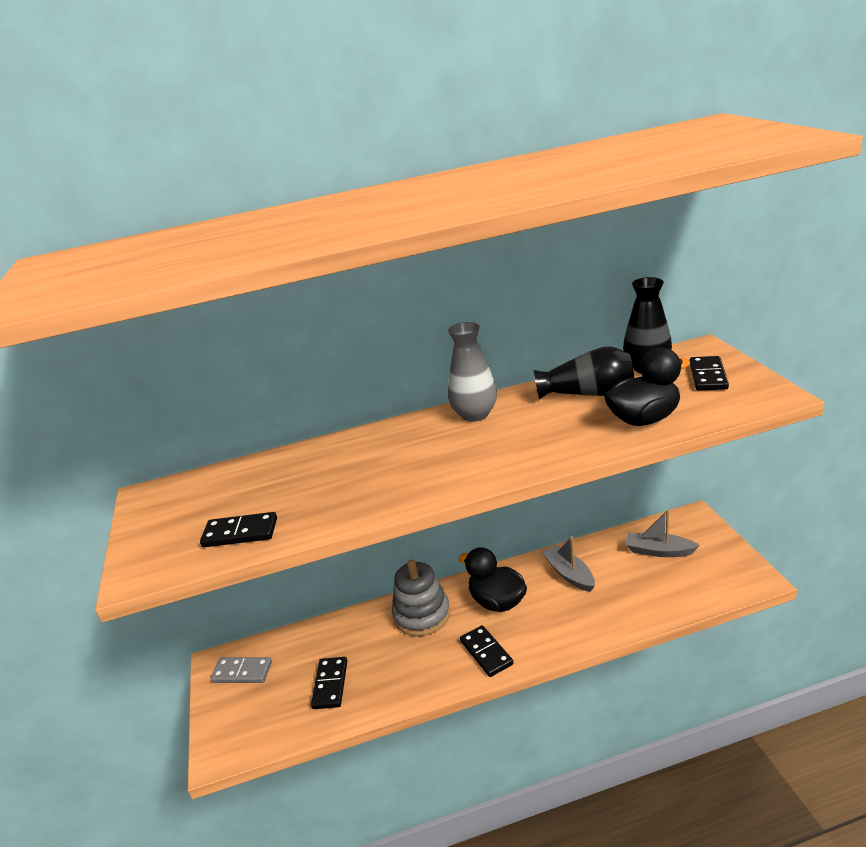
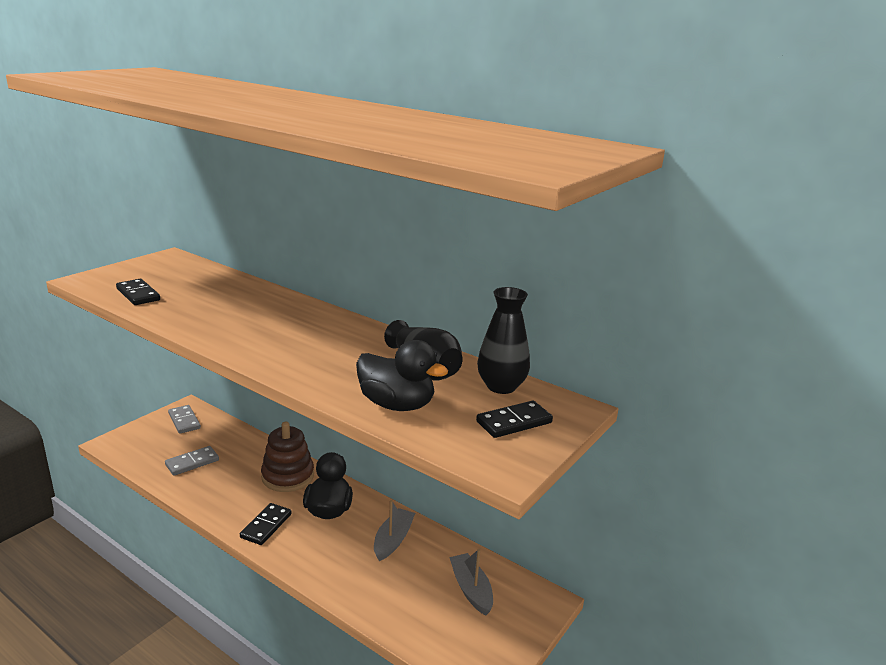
camera: 45 degrees right, 5 degrees down
black domino [311,657,347,709] -> grey domino [165,446,219,476]
grey stacking toy [392,560,450,636] -> brown stacking toy [261,422,314,492]
grey vase [448,322,497,422] -> none

